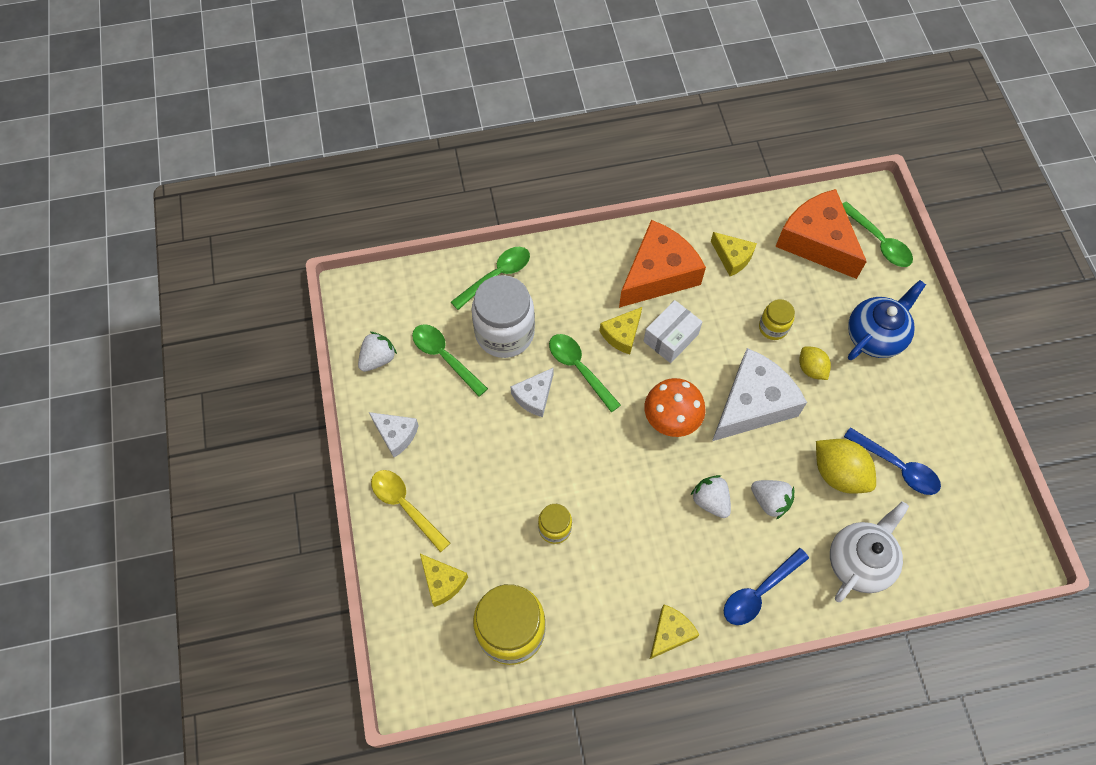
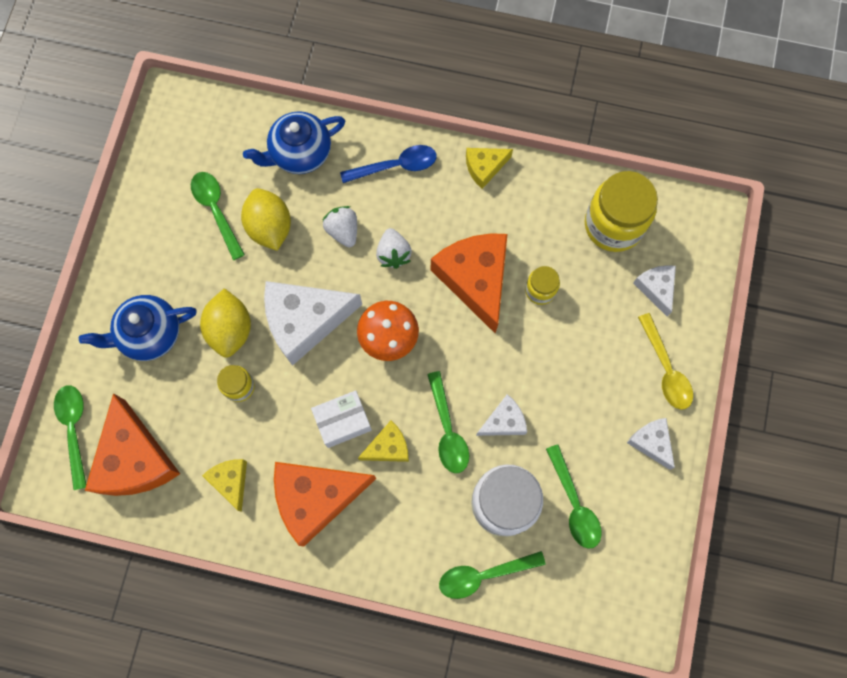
camera: 155 degrees left, 10 degrees up
white strawberry [358,332,397,372] -> none
yellow cheese [420,554,468,607] -> white cheese [633,265,676,316]
yellow lemon [799,346,831,380] -> yellow lemon [200,288,251,358], size x1.66
white teapot [830,501,909,602] -> blue teapot [243,111,345,174]
blue spoon [844,427,941,495] -> green spoon [191,172,245,260]
none -> orange cheese [431,233,508,333]

